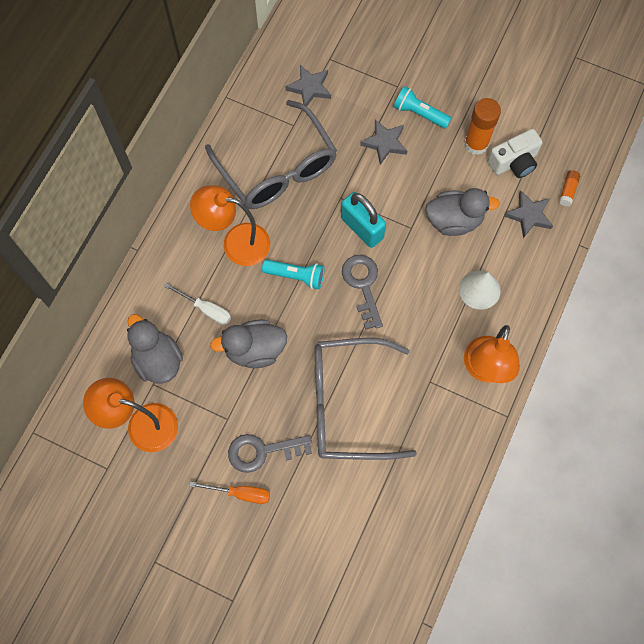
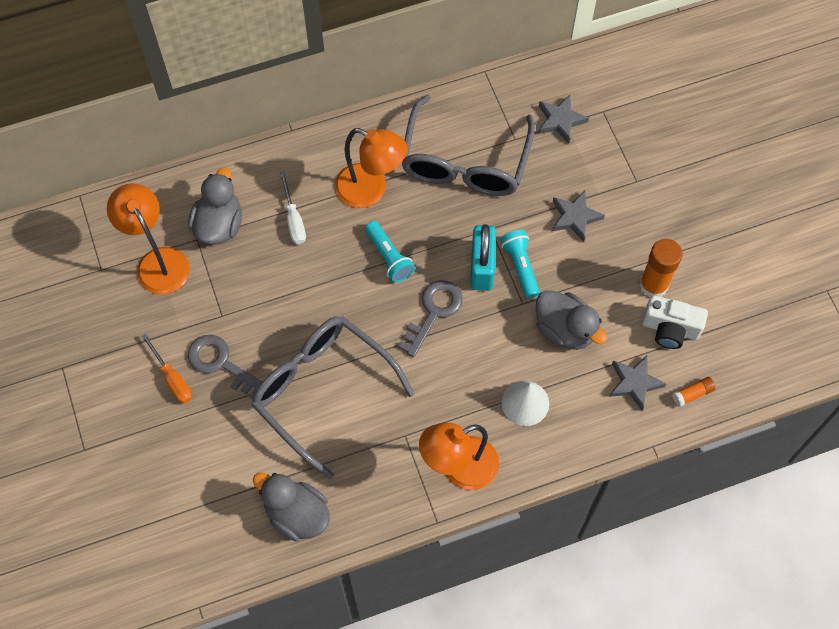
camera: 45 degrees right, 5 degrees down
orange lamp [190,185,270,266] -> orange lamp turned 150 degrees clockwise [335,128,407,208]
grey duck [210,320,287,368] -> grey duck moved to [253,473,330,542]
turquoise flashlight [394,86,451,128] -> turquoise flashlight moved to [500,230,540,298]

